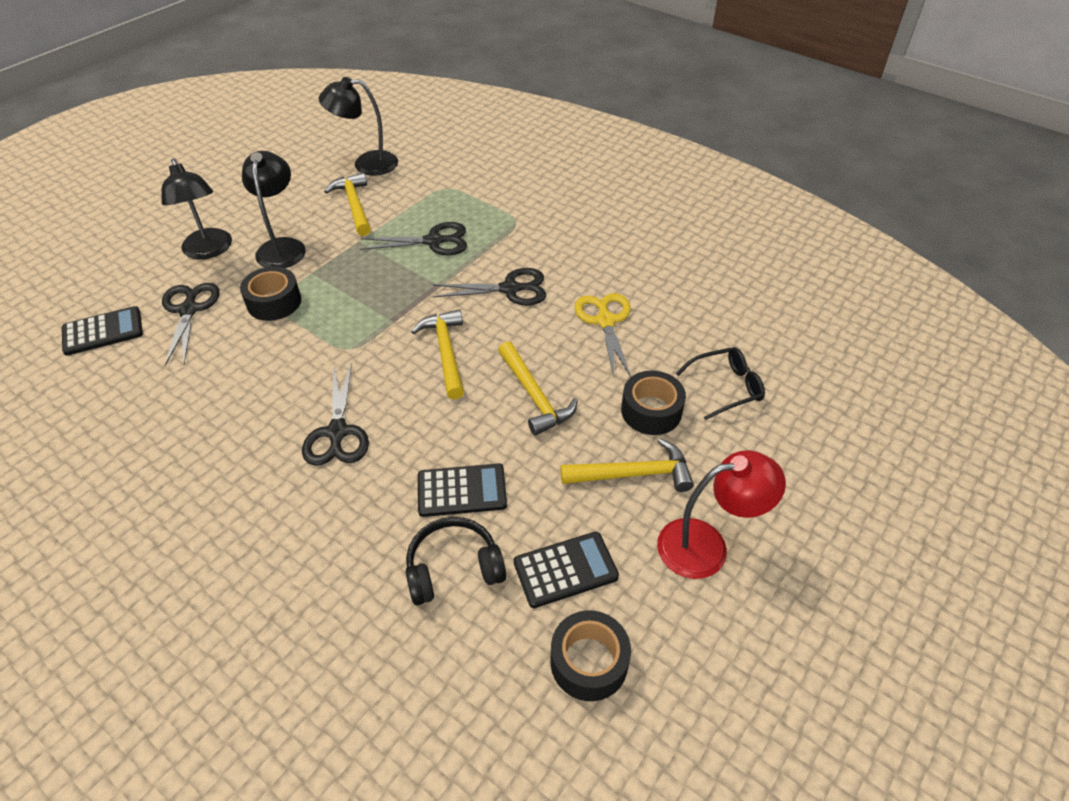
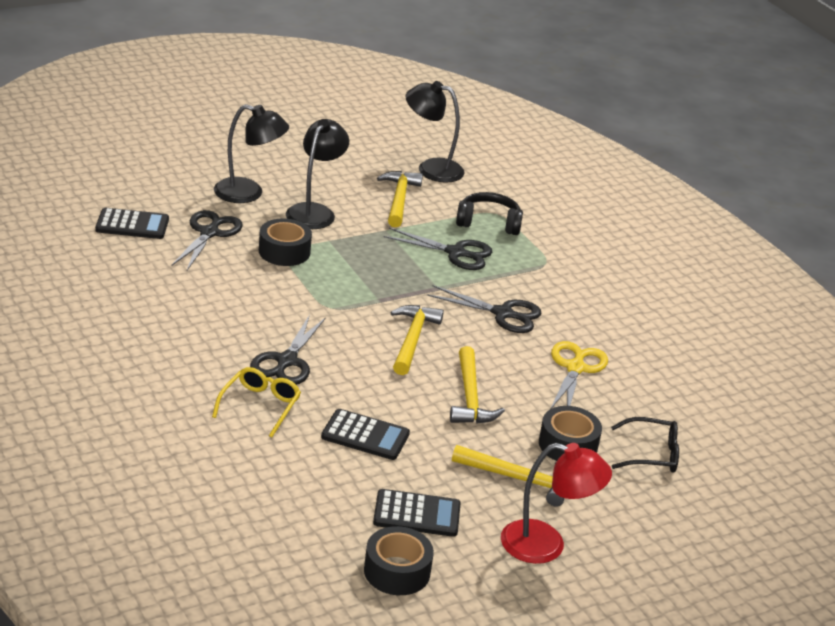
camera: 20 degrees right, 15 degrees down
black lamp [161,158,232,259] -> black lamp turned 75 degrees counterclockwise [214,104,289,203]
black headphones [406,517,506,605] -> black headphones moved to [456,192,523,235]
none -> yellow glasses [212,367,301,437]

